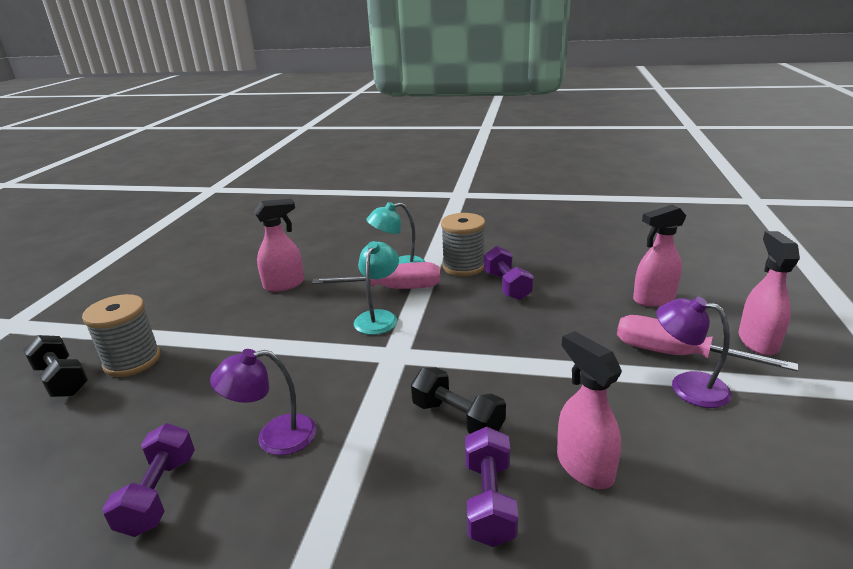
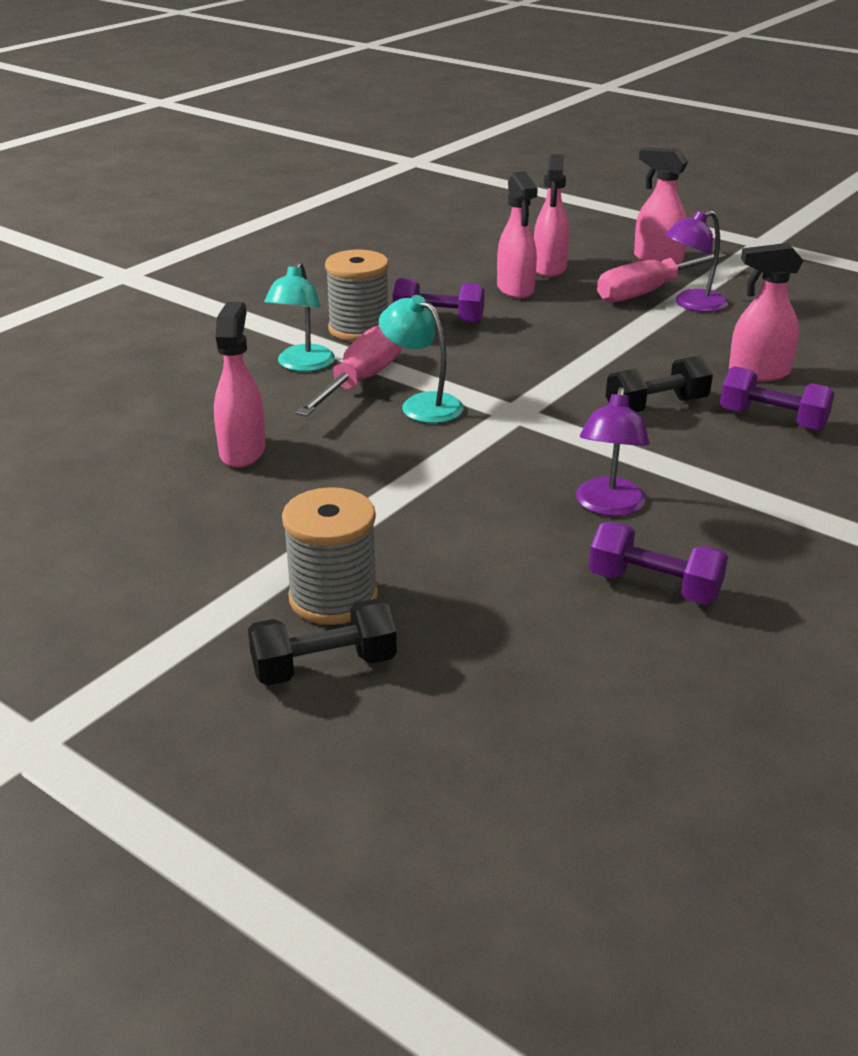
camera: 65 degrees left, 5 degrees up
none -> pink spray bottle [497,171,538,299]

